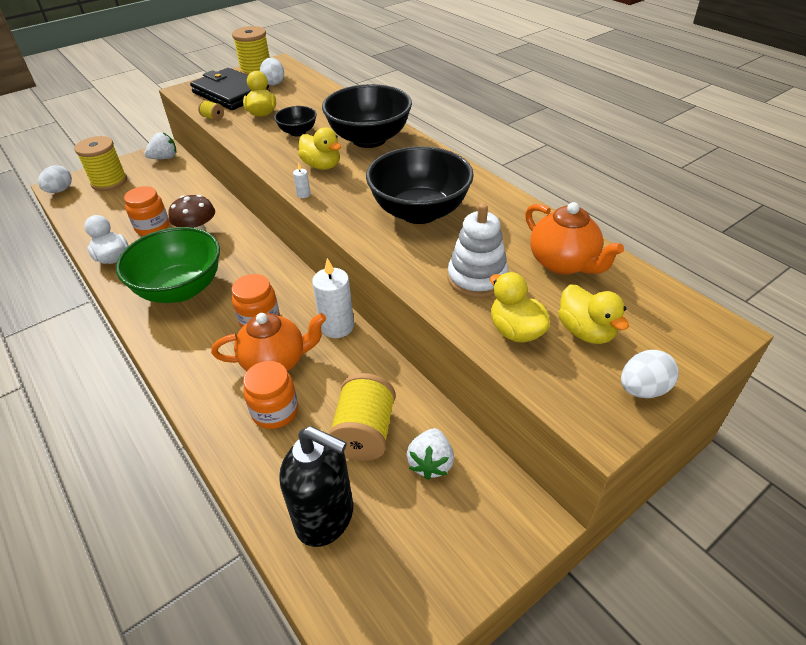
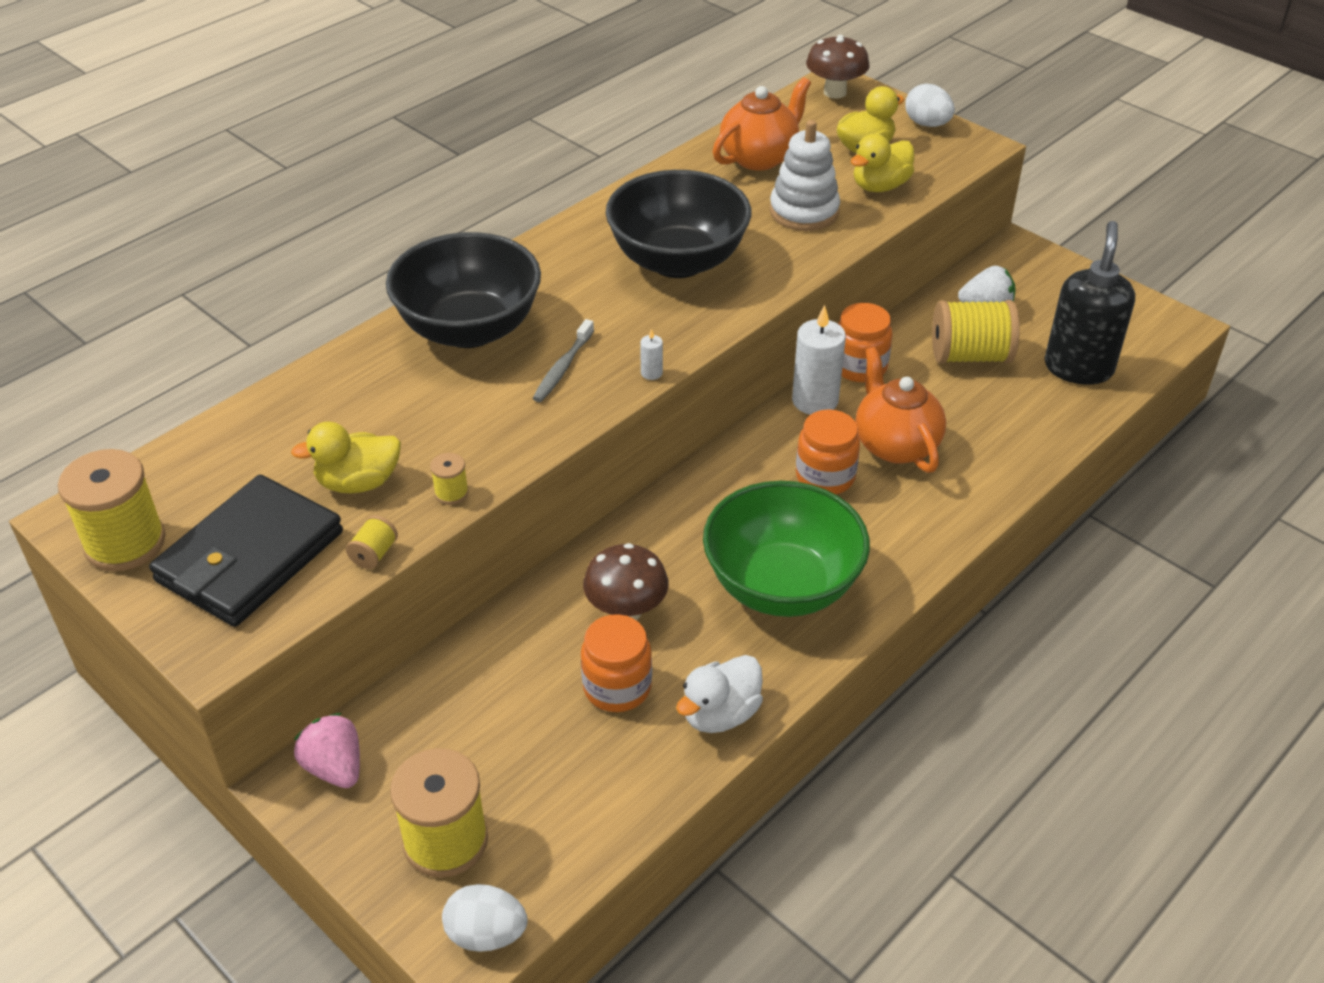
camera: 100 degrees left, 0 degrees up
white strawberry [144,132,177,159] -> pink strawberry [294,713,360,788]
orange jar [243,361,298,429] -> orange jar moved to [838,303,892,382]
white egg [260,58,284,85] -> none
black bowl [274,106,317,136] -> none
yellow duck [298,127,341,170] -> grey toothbrush [533,319,594,402]
none -> yellow spool [430,453,469,505]
none -> brown mushroom [806,35,869,98]

